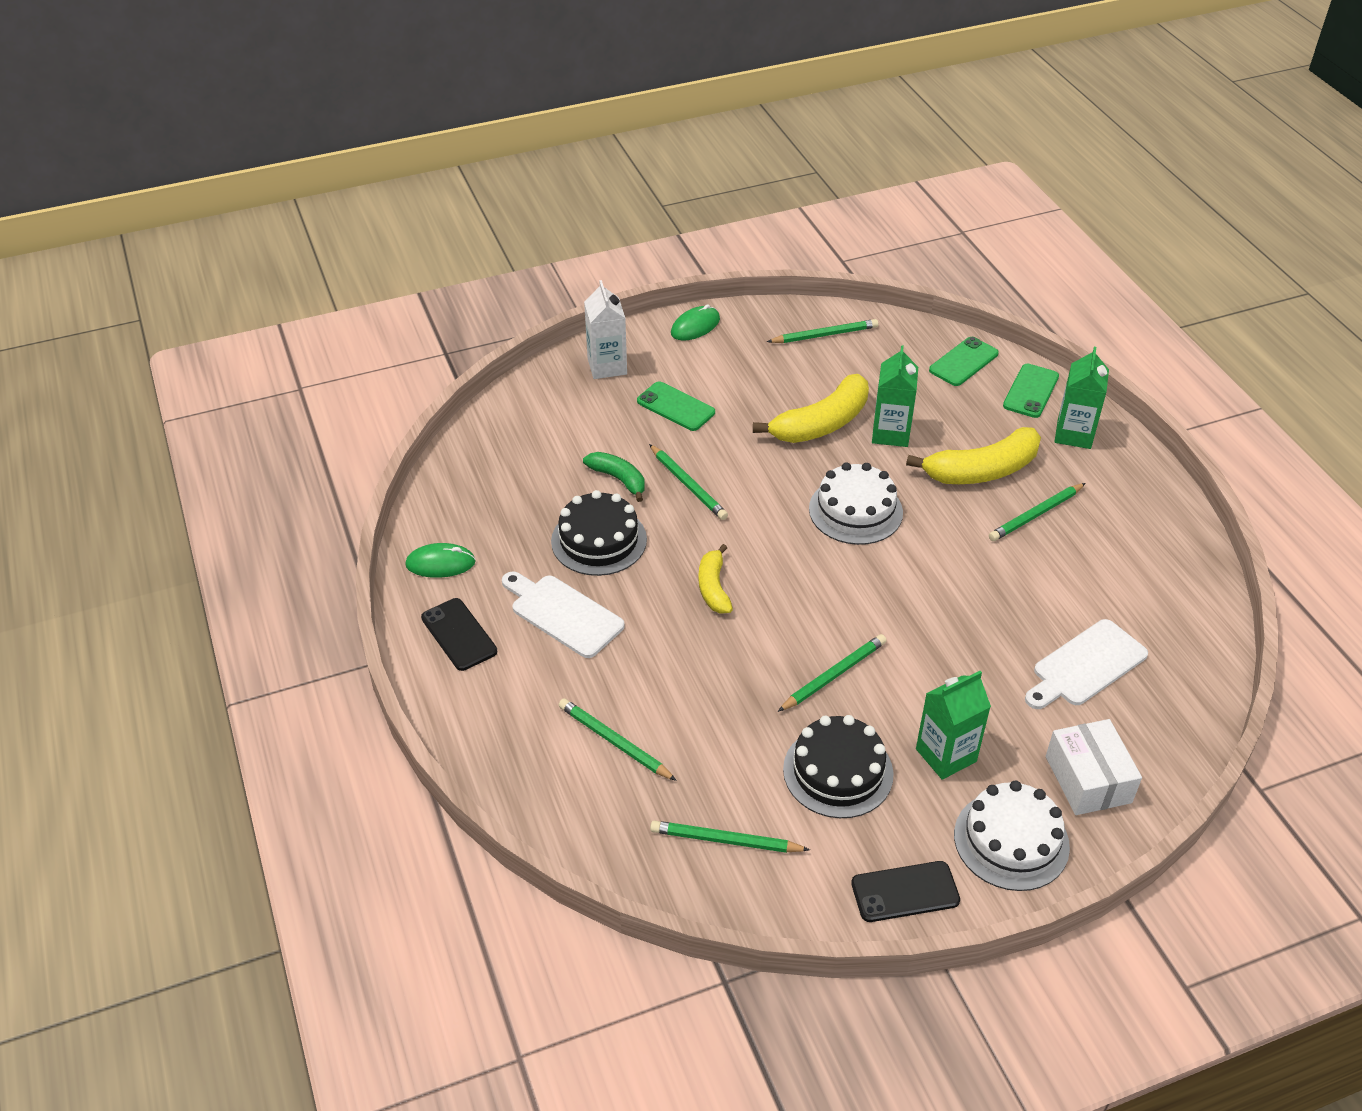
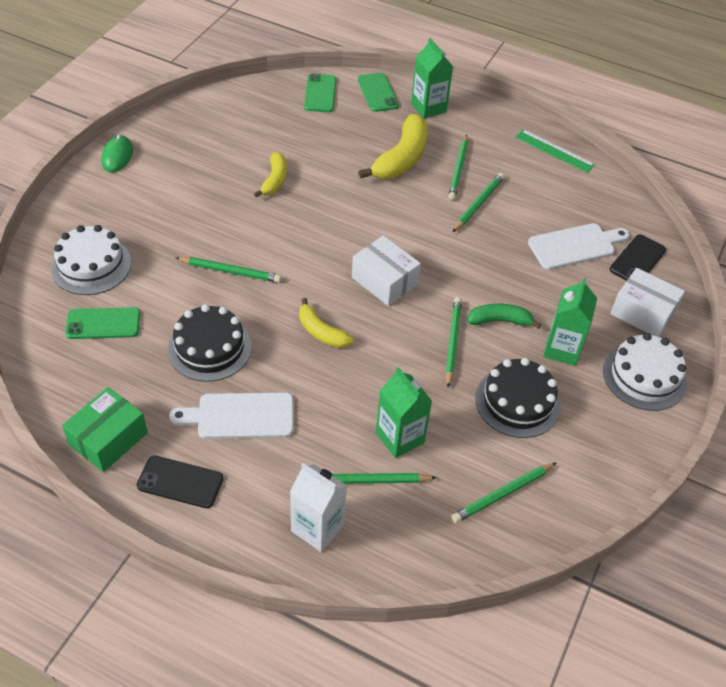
camera: 45 degrees left, 5 degrees up
green mouse [405,543,476,578] -> green box [62,387,148,472]
green banana [583,452,645,502] -> green banana moved to [467,304,541,329]
white carton [584,280,627,379] -> white carton moved to [290,463,347,552]
green phone [637,381,715,431] -> green phone moved to [65,307,140,339]
yellow banana [753,374,869,443] -> yellow banana [254,152,287,197], size x0.58
green pencil [767,319,878,343] -> green pencil moved to [453,173,505,232]
white cake [809,462,903,545] -> white cake moved to [51,225,131,295]
black phone [851,861,960,922] -> black phone moved to [610,234,666,281]
green carton [872,345,918,447] -> green carton moved to [376,367,432,458]
white cutting board [1025,619,1148,709] -> white cutting board turned 120 degrees counterclockwise [528,223,630,270]
none -> white box [352,236,421,306]
none -> green ruler [515,129,595,173]

